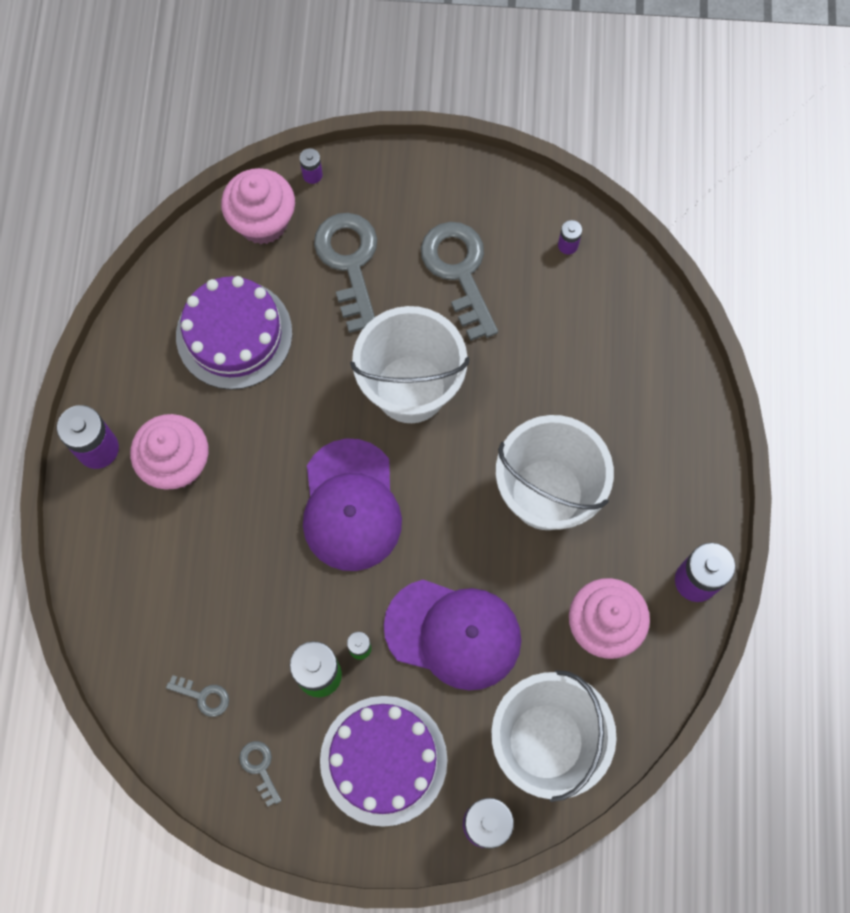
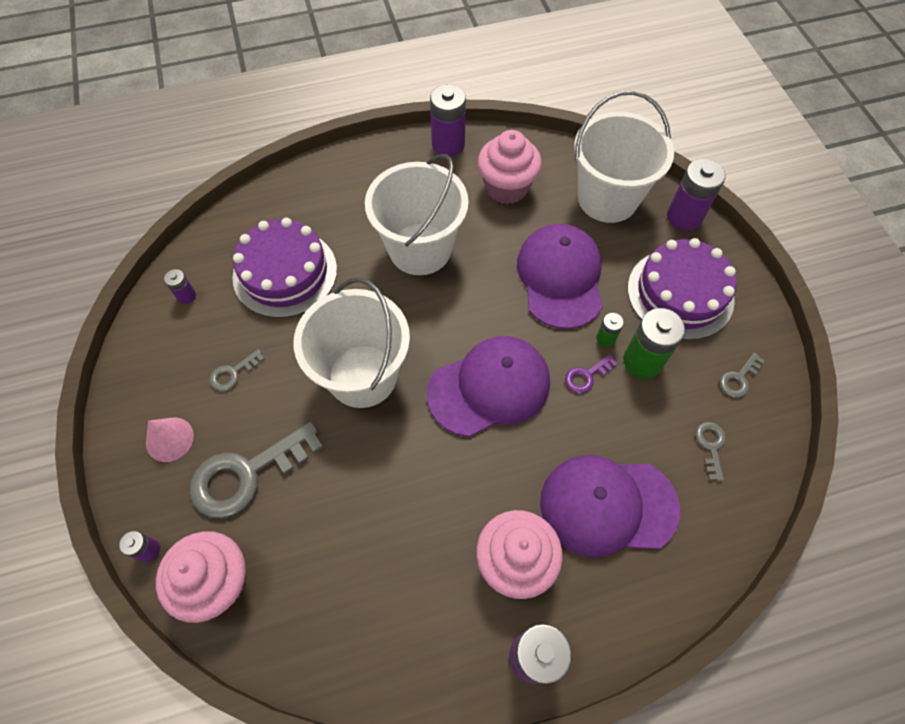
camera: 110 degrees left, 10 degrees down
purple cake [176,276,292,390] -> purple cake moved to [232,218,337,318]
grey key [421,222,498,341] -> grey key [210,349,265,391], size x0.46
none -> pink cone [146,417,194,462]
none -> purple cap [540,455,680,558]
none -> purple key [565,354,618,393]

